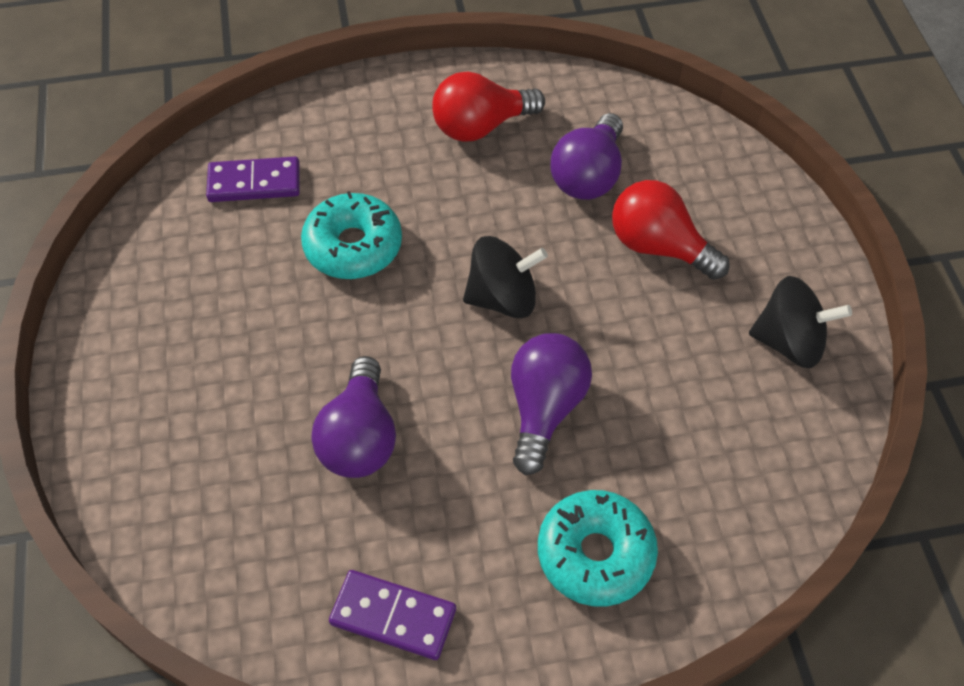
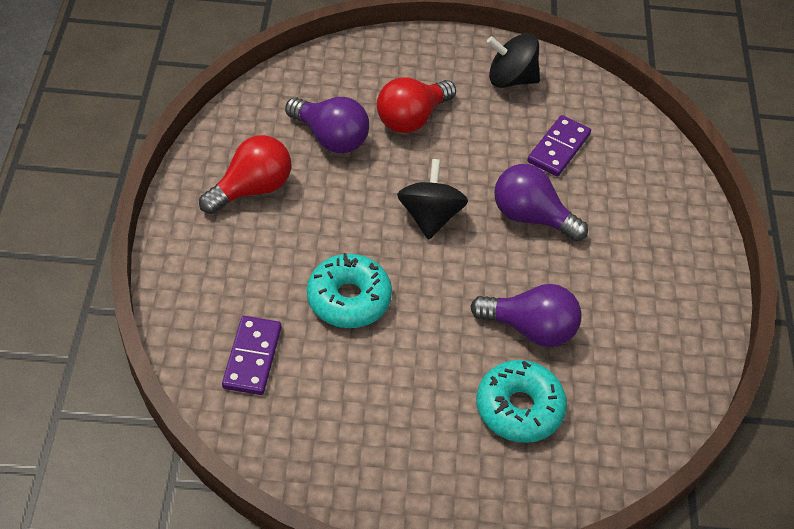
camera: 80 degrees left, 5 degrees down
purple domino [329,570,456,660] -> purple domino moved to [527,115,591,177]
red light bulb [432,71,545,142] -> red light bulb turned 120 degrees counterclockwise [199,135,291,214]
turquoise donut [538,490,658,607] -> turquoise donut moved to [477,360,567,443]
black spinning top [749,276,852,368] -> black spinning top turned 105 degrees counterclockwise [487,33,540,88]

